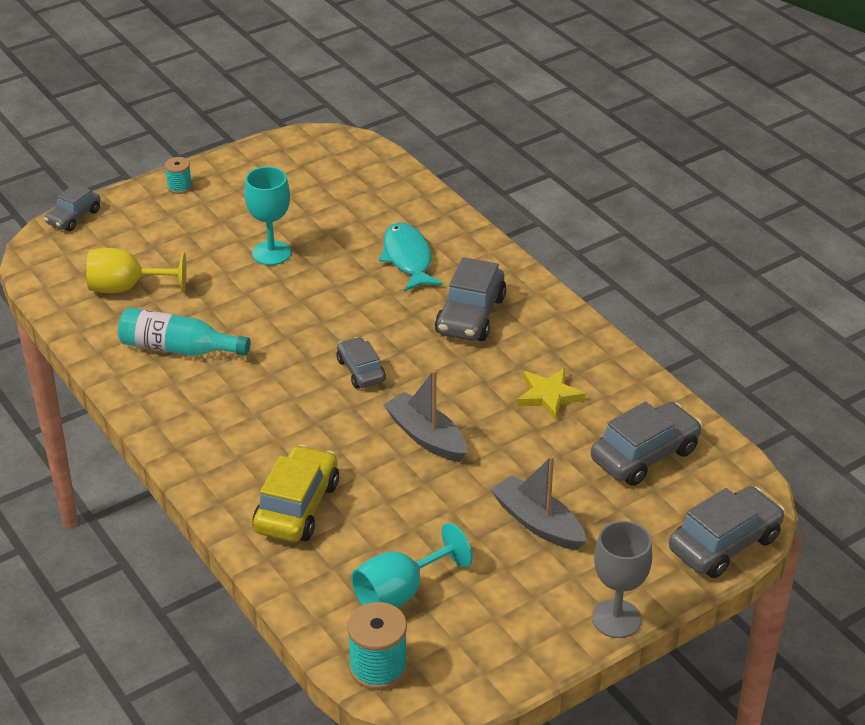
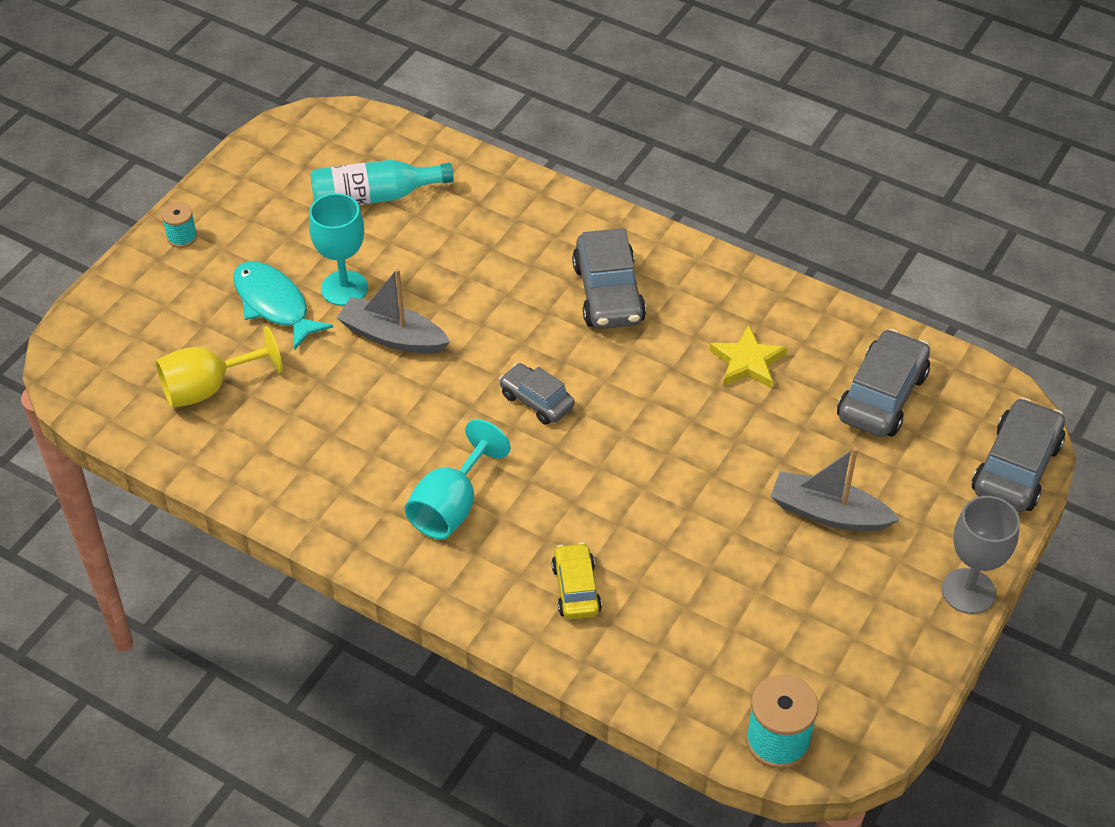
camera: 25 degrees left, 10 degrees up
grey car [44,184,100,231] -> none
turquoise bottle [118,307,250,356] -> turquoise bottle moved to [310,160,454,205]
yellow car [253,444,339,542] -> yellow car [551,542,602,619], size x0.62
turquoise goblet [351,523,472,608] -> turquoise goblet moved to [405,419,510,540]
turquoise fish [379,223,443,292] -> turquoise fish moved to [233,261,333,350]
grey boat [383,370,467,462] -> grey boat moved to [337,268,450,354]

